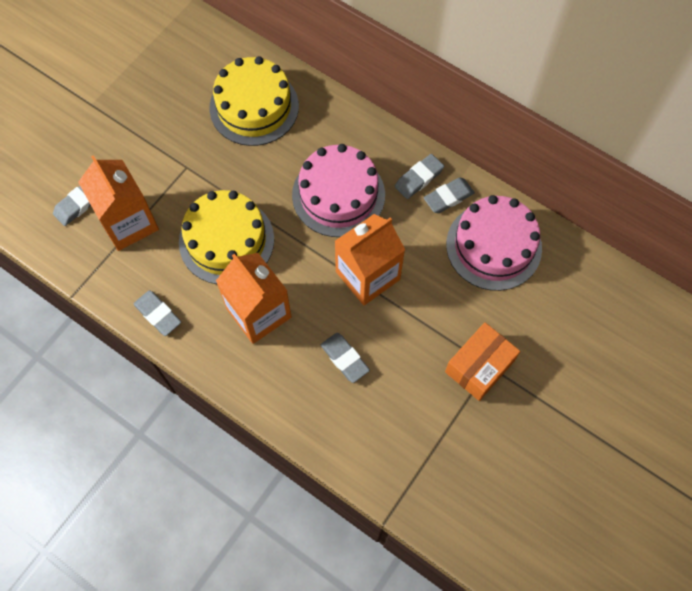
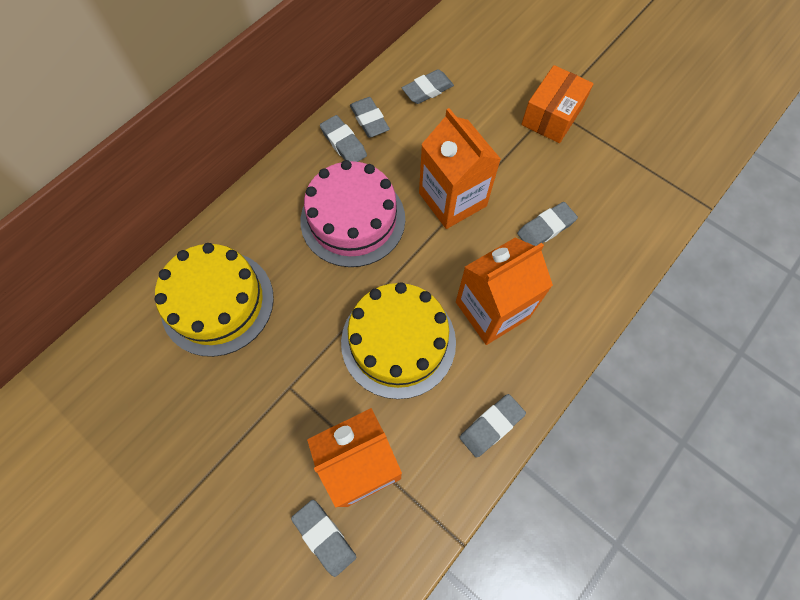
camera: 85 degrees left, 0 degrees up
orange box [445,322,520,401] -> orange box turned 75 degrees clockwise [521,65,594,143]
pink cake [446,195,542,291] -> grey eraser [402,69,454,104]

